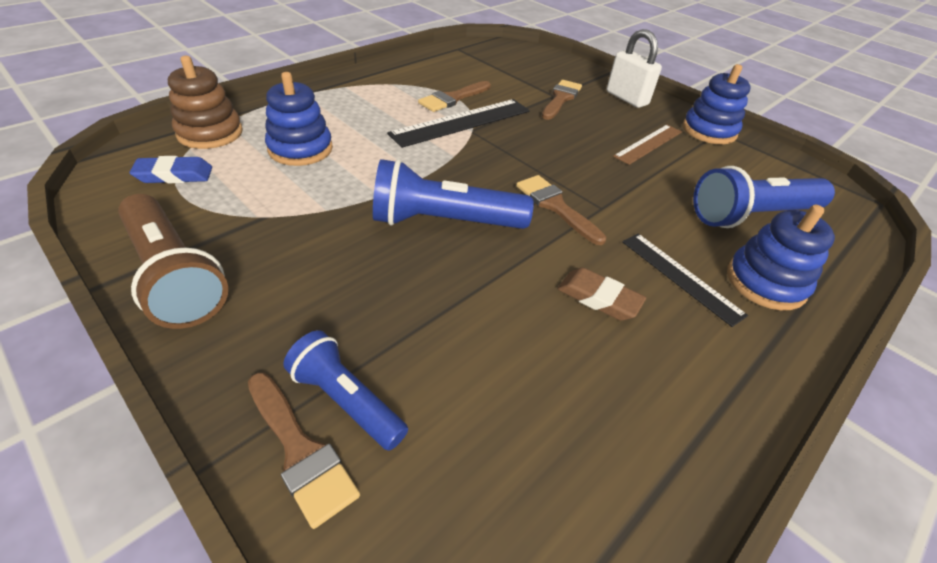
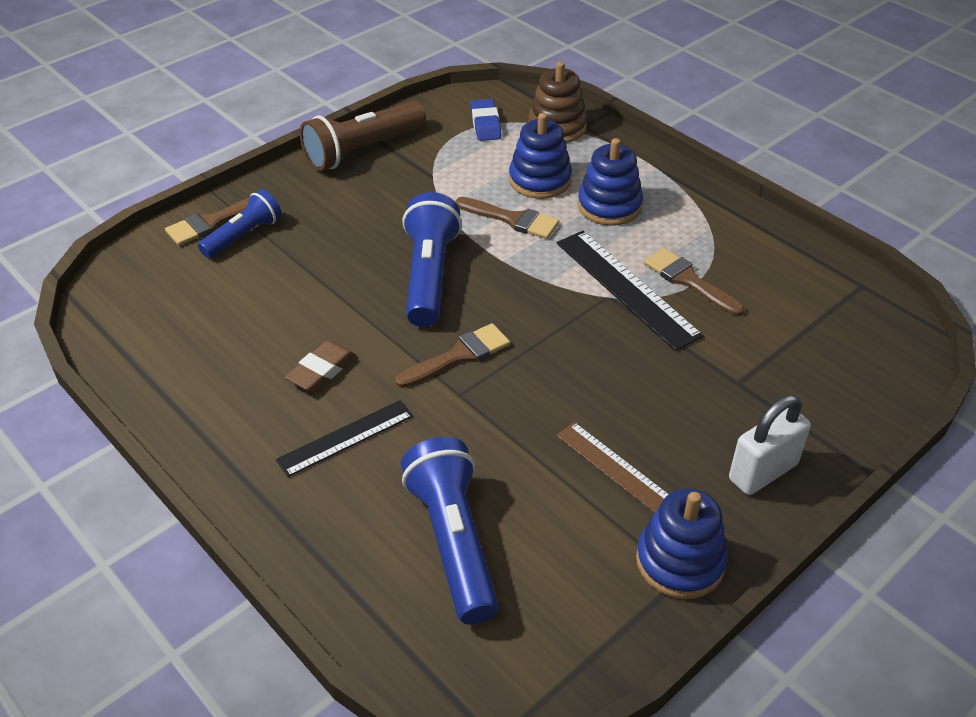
camera: 95 degrees right, 0 degrees up
brown brush [542,80,582,120] -> brown brush moved to [456,197,559,239]
blue stacking toy [727,205,835,311] -> blue stacking toy moved to [578,138,643,226]

